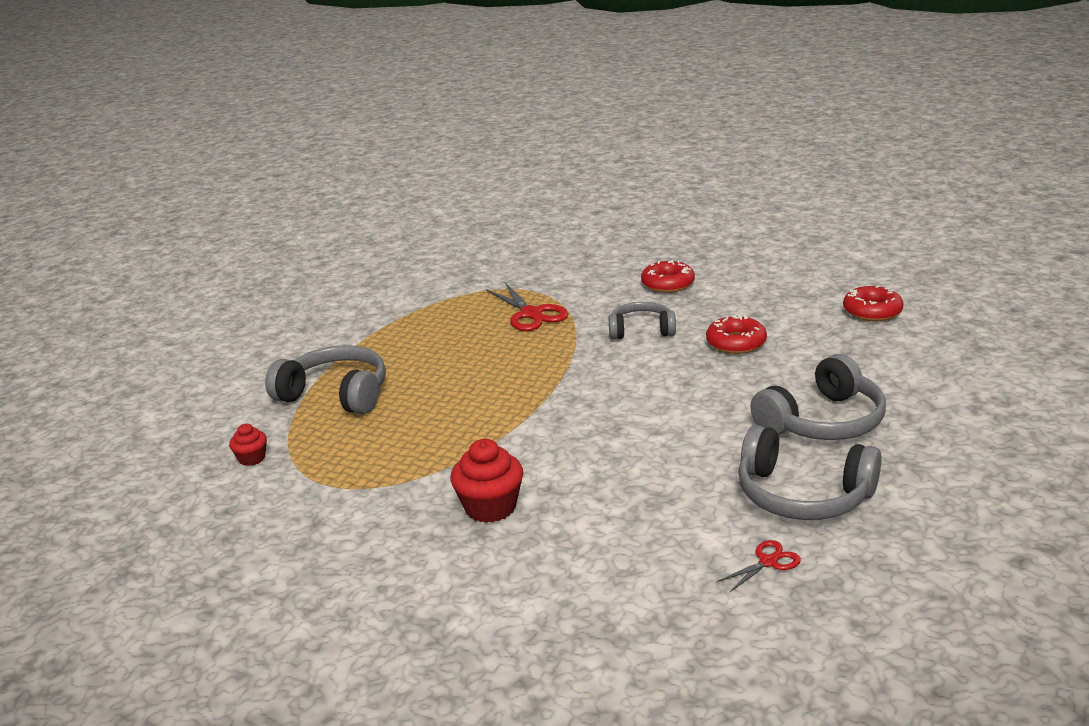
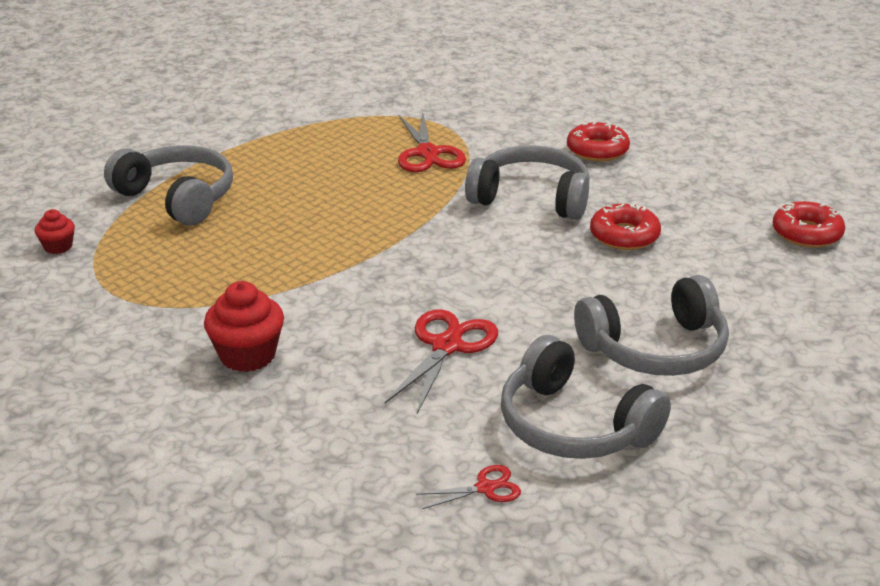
camera: 15 degrees right, 5 degrees up
grey headphones [608,302,676,340] -> grey headphones [465,145,590,220], size x1.55
none -> red scissors [385,309,498,414]

